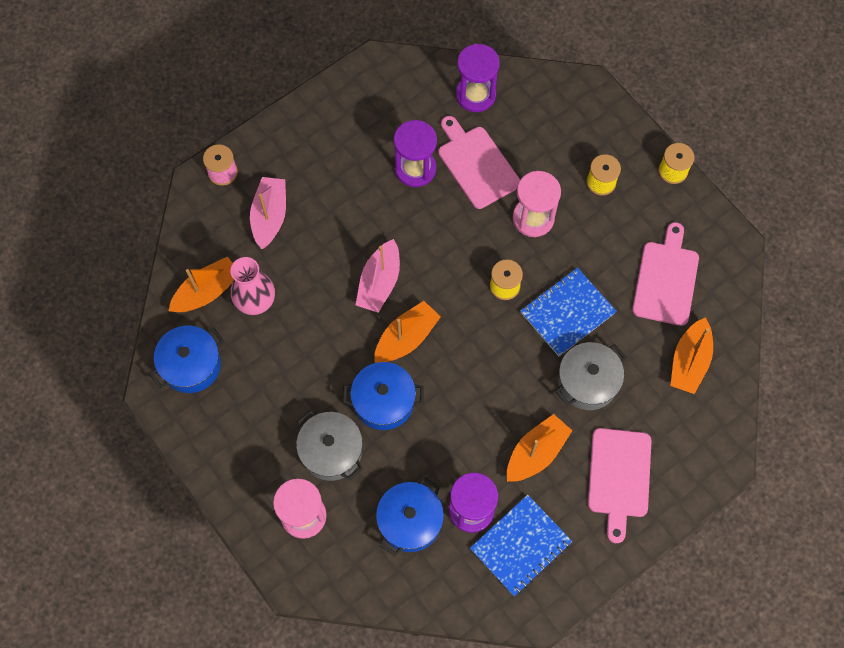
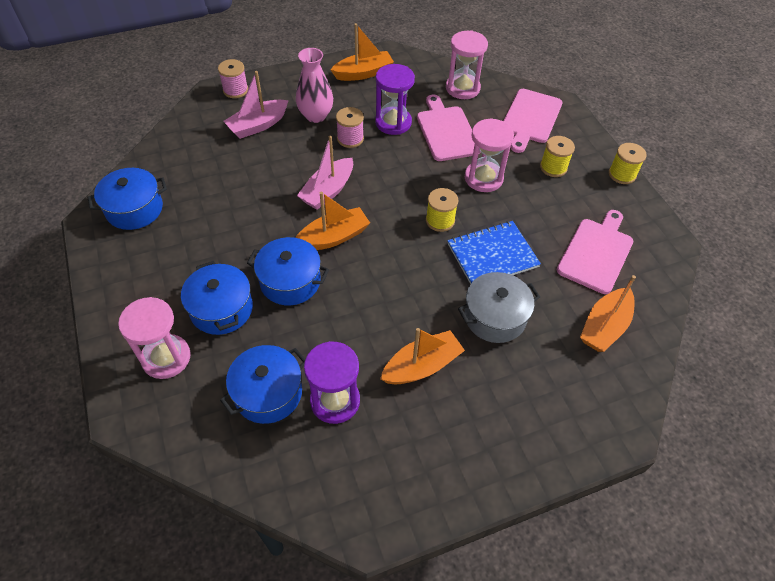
camera: 15 degrees right, 15 degrees down
orange boat [169,257,234,312] -> orange boat moved to [330,23,394,81]
pink vase [231,257,275,315] -> pink vase moved to [296,48,333,123]
pink boat [250,177,286,249] -> pink boat turned 150 degrees counterclockwise [224,71,288,139]
grey pot [296,410,363,481] -> blue pot [181,261,253,335]
purple hourglass [456,44,500,112] -> pink hourglass [446,30,488,99]
blue notebook [470,495,572,596] -> none
pink cutting board [588,428,652,543] -> pink cutting board moved to [503,89,563,153]
none -> pink spool [336,107,364,148]

